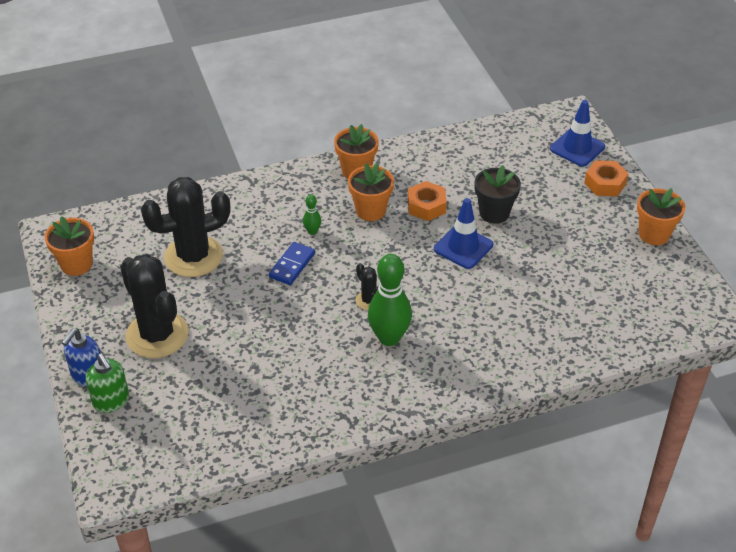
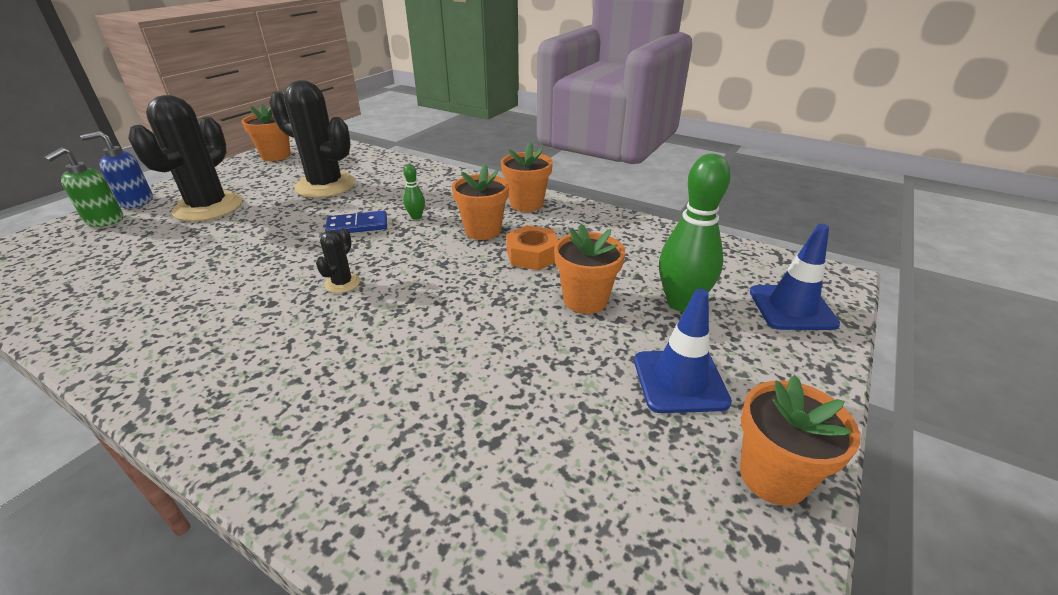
camera: 50 degrees right, 10 degrees down
green bowling pin [368,254,412,346] -> green bowling pin moved to [659,154,731,312]
blue traffic cone [434,198,493,269] -> blue traffic cone moved to [634,289,732,413]
black flower pot [475,165,521,224] -> orange flower pot [554,224,625,314]
orange nut [584,160,629,196] -> none

